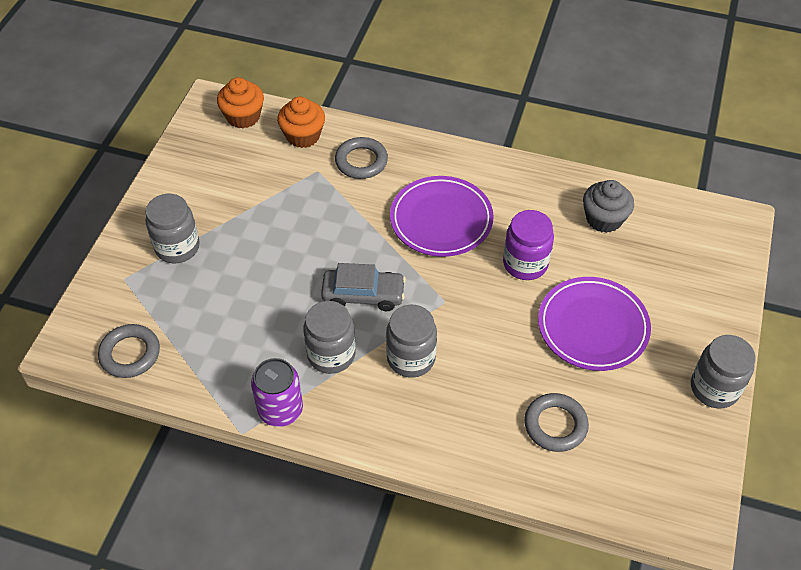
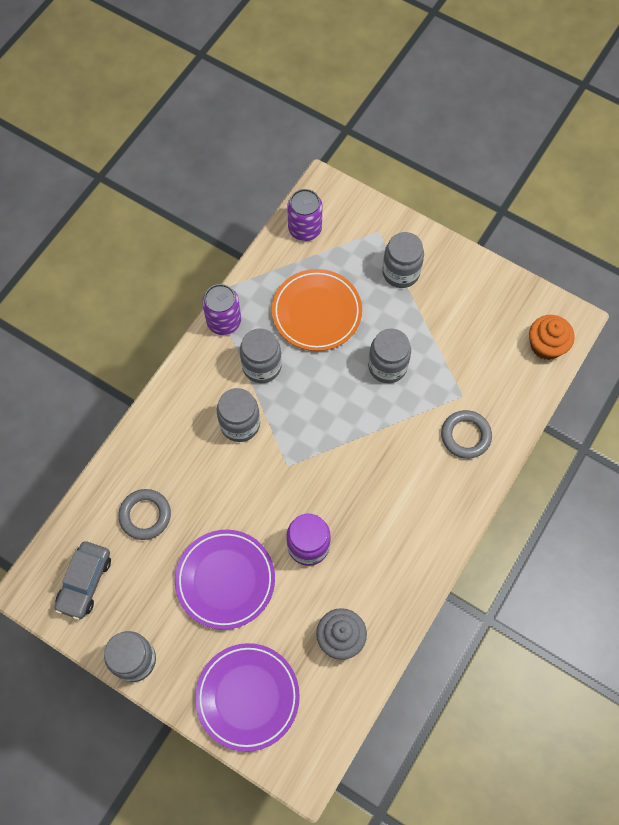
camera: 105 degrees right, 15 degrees up
grey ring [98,324,160,378] -> purple can [287,189,322,241]
orange cupcake [277,97,325,148] -> none
grey car [321,263,406,311] -> grey car moved to [55,541,111,620]
purple plate [390,176,494,257] -> purple plate moved to [195,643,300,752]
none -> orange plate [272,269,362,351]
none -> grey jar [368,329,411,383]

